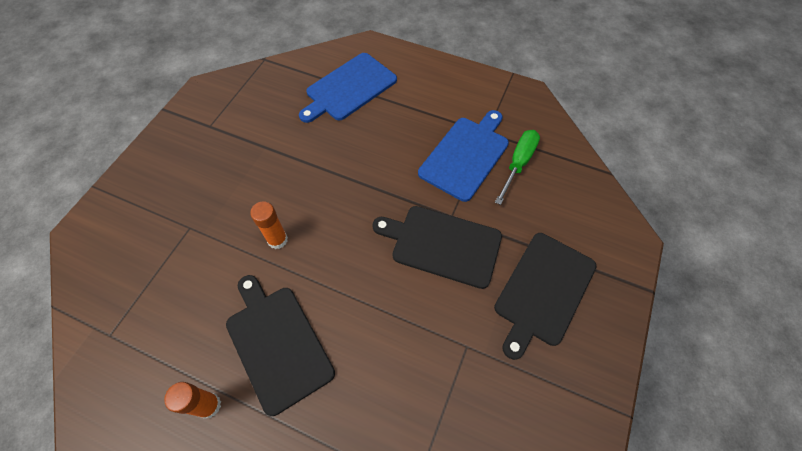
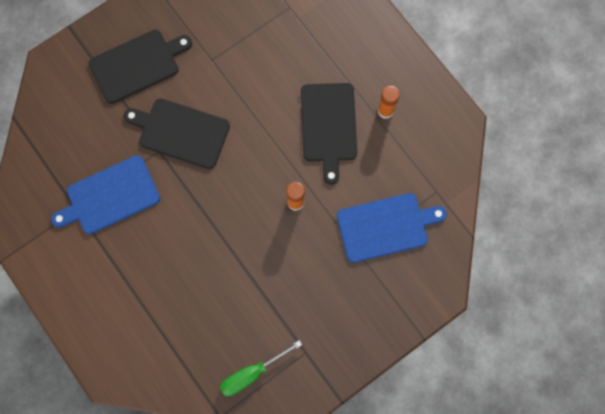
camera: 150 degrees left, 15 degrees up
blue cutting board [299,53,397,123] -> blue cutting board moved to [337,193,447,263]
black cutting board [372,206,502,289] -> black cutting board turned 150 degrees clockwise [124,98,230,169]
green screwdriver [495,130,540,205] -> green screwdriver moved to [220,340,302,396]

